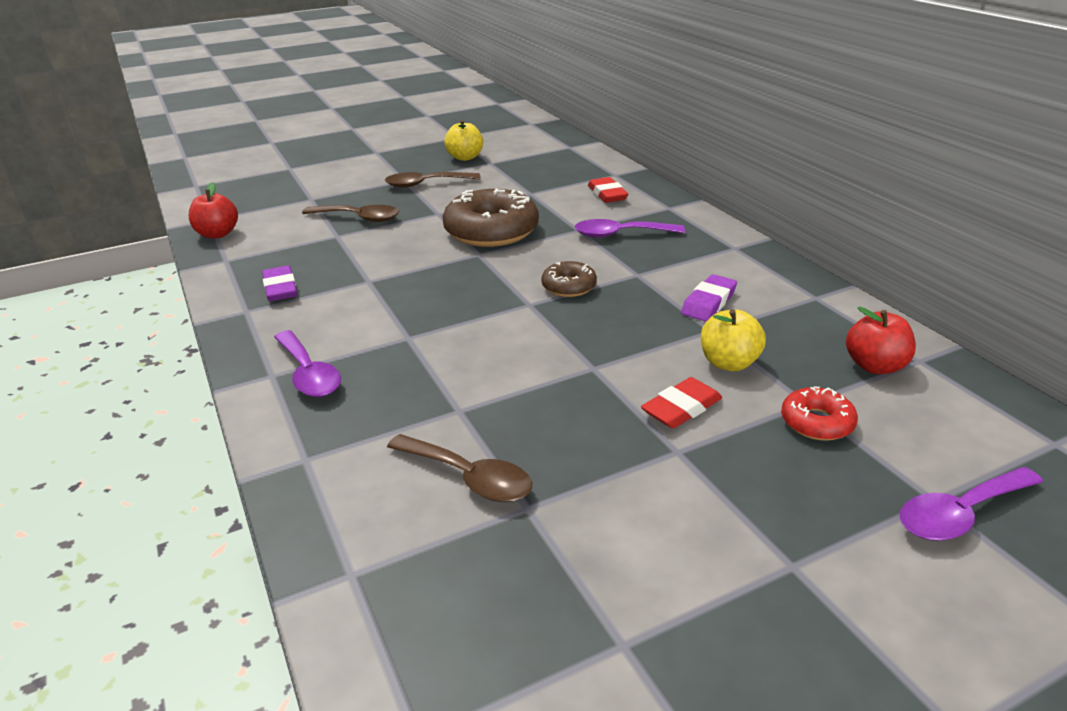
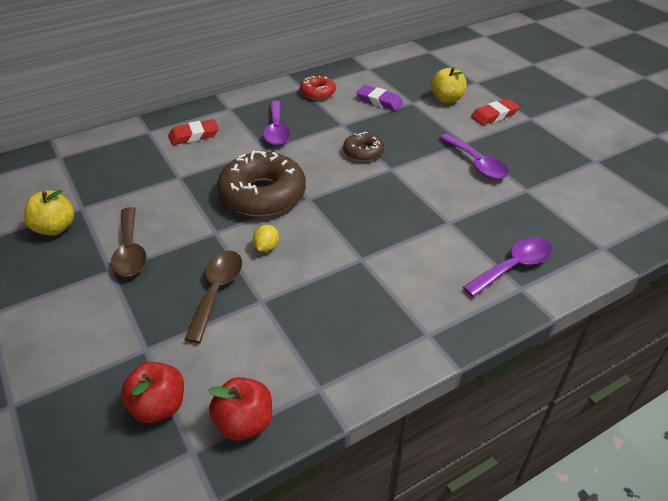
camera: 95 degrees left, 10 degrees up
purple eraser [262,265,297,301] -> none
brown spoon [387,434,532,502] -> none
red eraser [641,377,722,429] -> red eraser turned 75 degrees counterclockwise [471,99,519,125]
red donut [781,386,858,441] -> red donut moved to [300,76,336,100]
red apple [846,307,916,374] -> red apple moved to [121,362,184,423]
purple spoon [899,467,1043,541] -> purple spoon moved to [439,134,509,179]
none -> yellow lemon [253,225,279,252]

